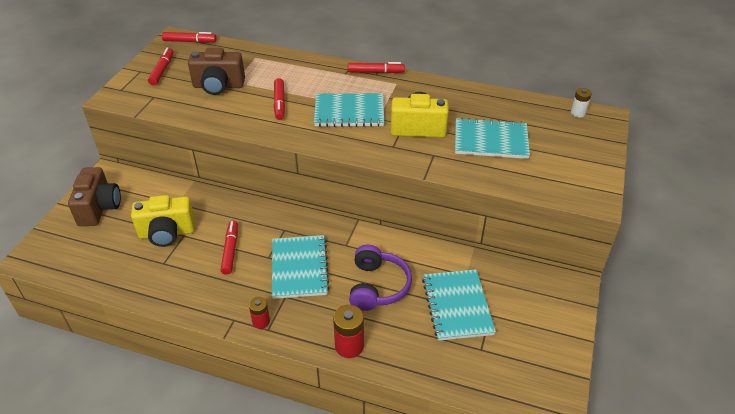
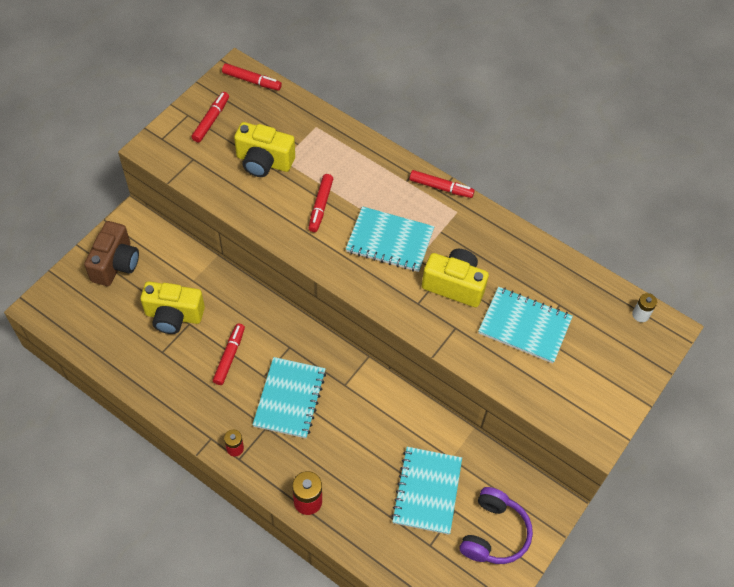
camera: 15 degrees right, 15 degrees up
brown camera [188,48,245,95] -> yellow camera [234,122,295,177]
purple headphones [349,245,412,311] -> purple headphones moved to [460,487,533,564]

